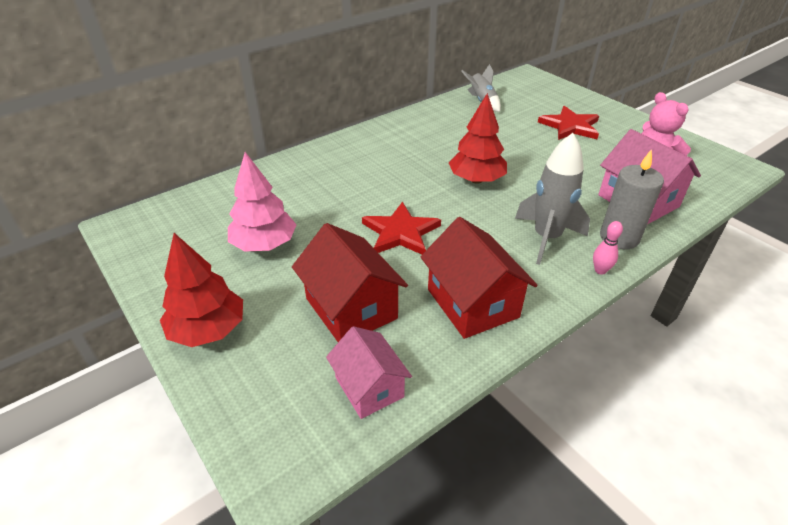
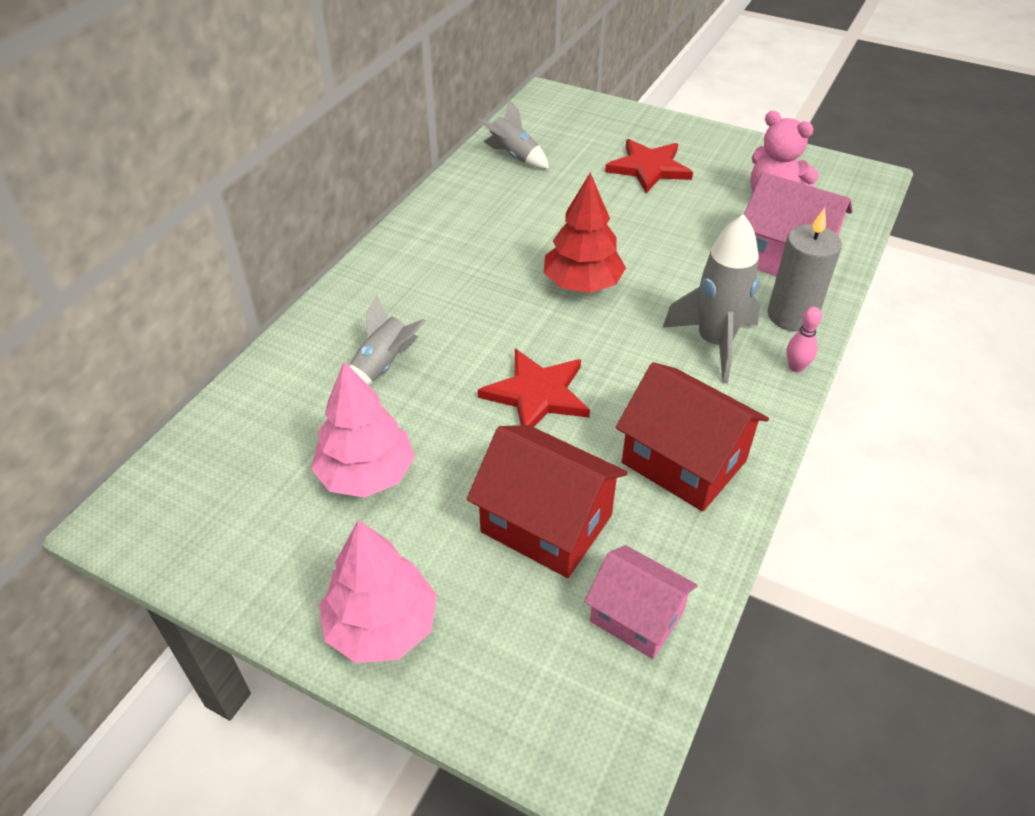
camera: 25 degrees left, 5 degrees up
red tree [160,233,243,347] -> pink tree [319,520,437,663]
none -> grey rocket [349,295,425,385]

